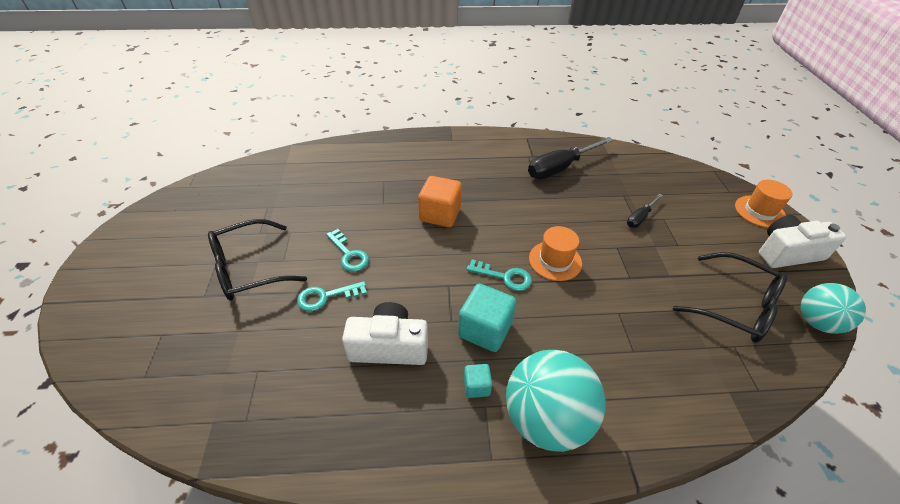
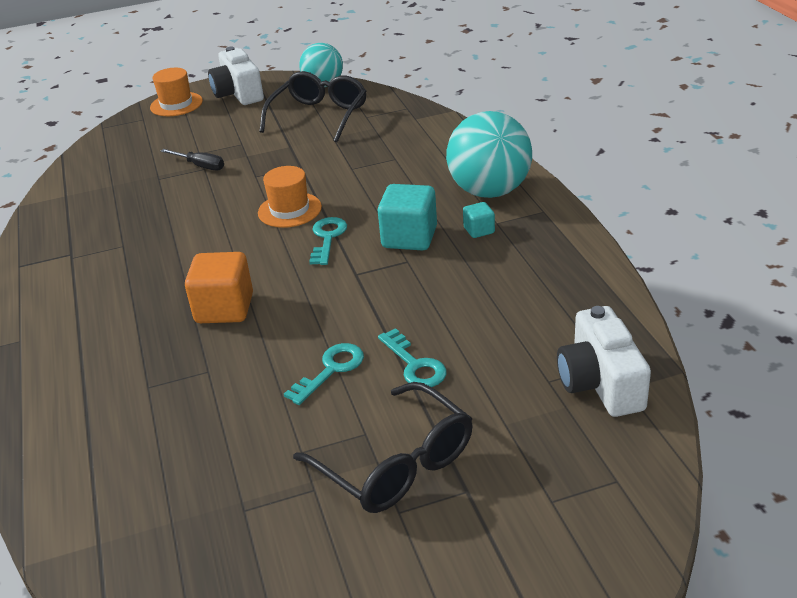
camera: 100 degrees left, 10 degrees down
white camera [342,302,428,365] -> white camera moved to [557,306,651,417]
black screwdriver [528,137,613,179] -> none

